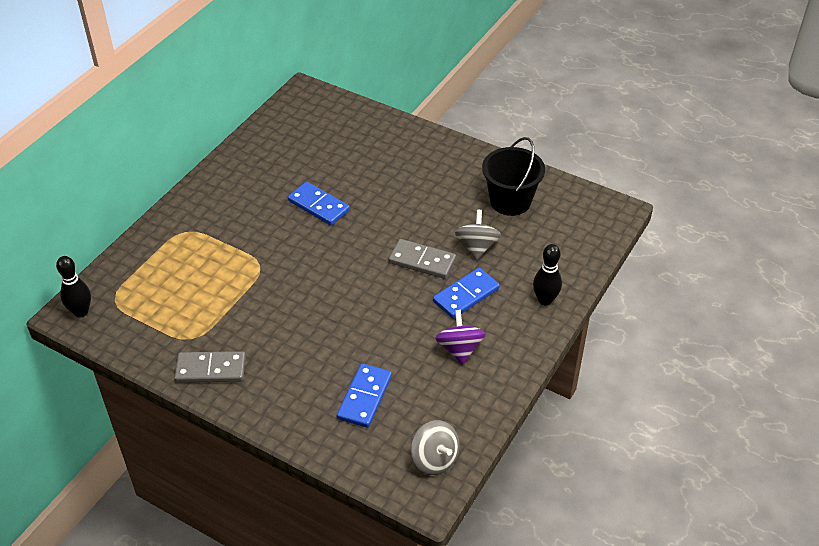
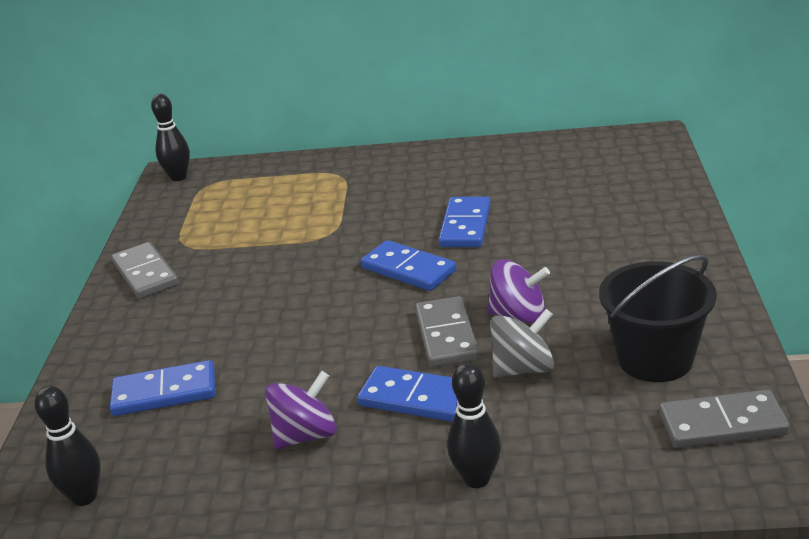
camera: 65 degrees right, 15 degrees down
grey spinning top [411,420,460,475] -> black bowling pin [35,386,101,506]
none -> blue domino [361,240,457,291]
none -> purple spinning top [487,259,550,324]
none -> grey domino [659,390,790,448]

